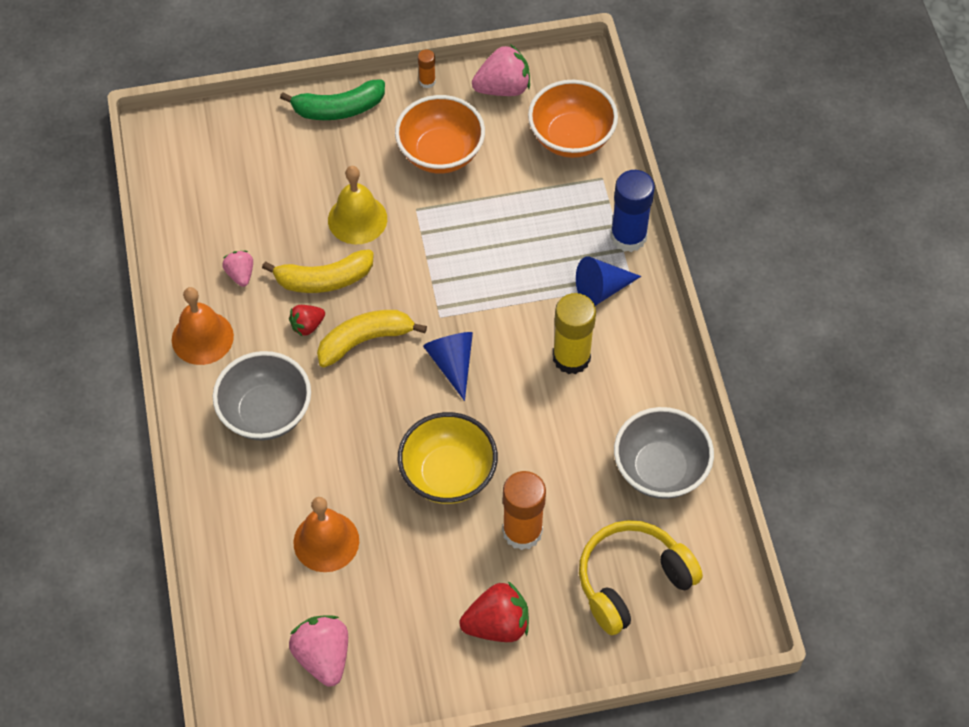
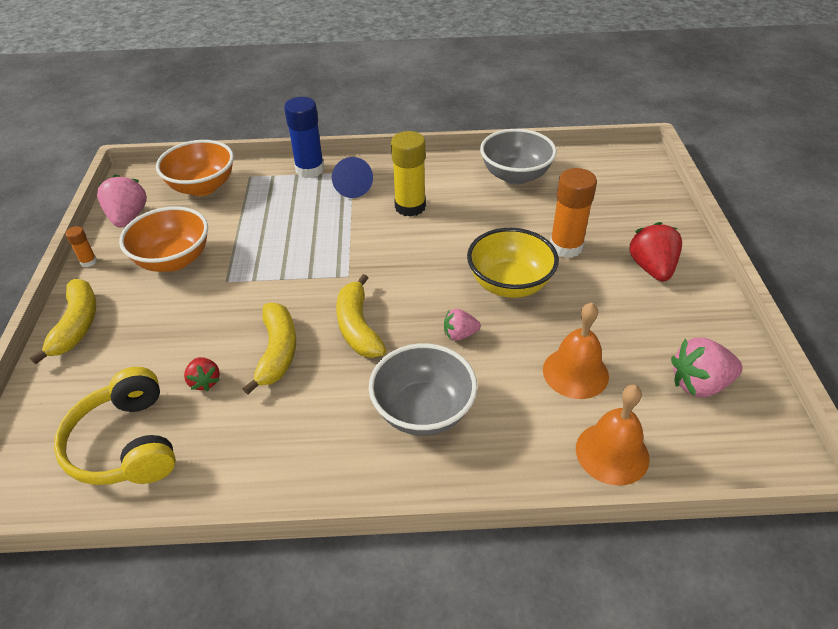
camera: 80 degrees left, 15 degrees down
orange bell [172,287,234,365] -> orange bell moved to [576,385,650,486]
pink strawberry [222,251,253,287] -> pink strawberry moved to [444,309,481,341]
green banana [280,79,385,120] -> yellow banana [30,279,96,364]
red strawberry [289,305,325,337] -> red strawberry moved to [184,357,220,391]
yellow bell [328,166,387,244] -> none
blue cone [423,332,473,401] -> none
yellow headphones [579,520,703,635] -> yellow headphones moved to [54,367,176,485]

